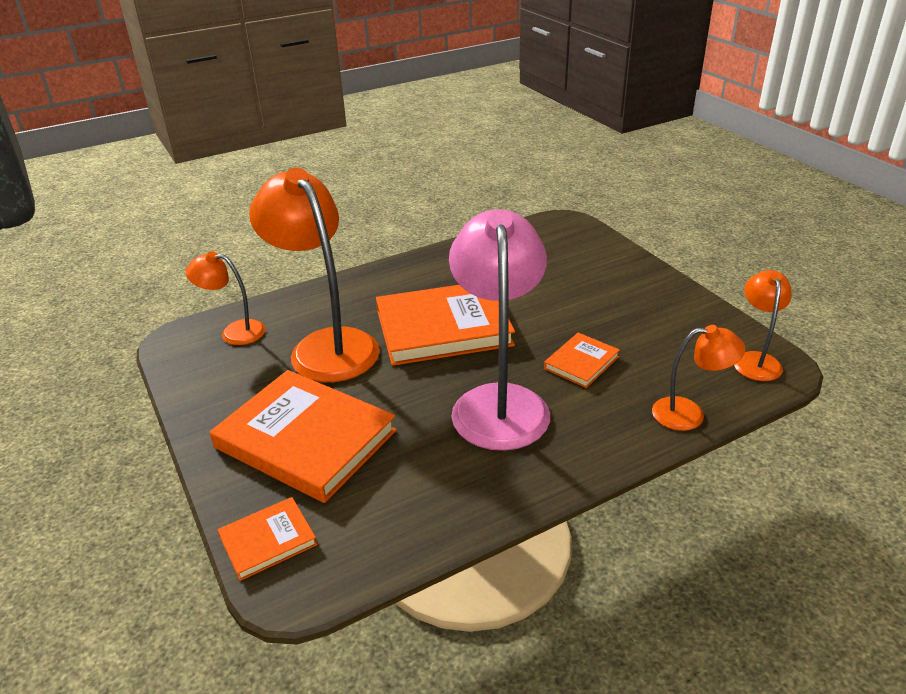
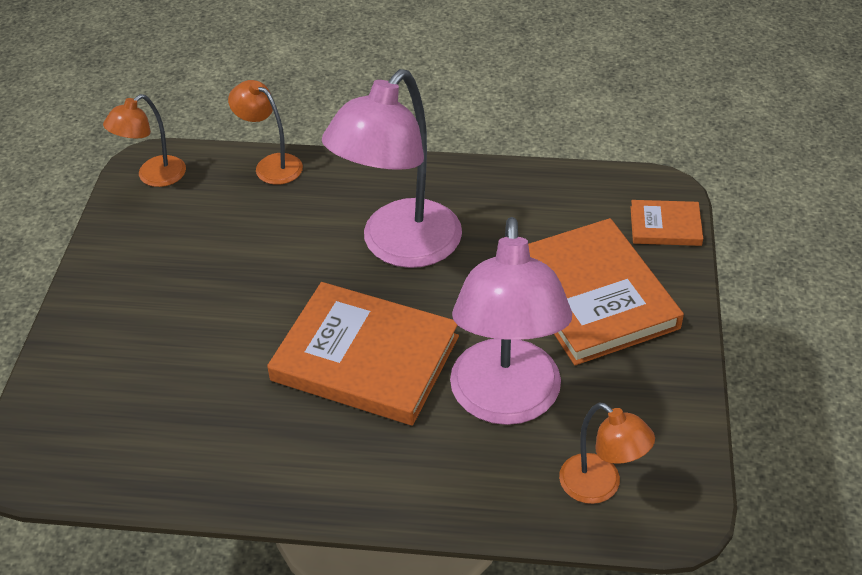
camera: 145 degrees left, 10 degrees up
orange lamp [249,168,380,382] -> pink lamp [450,217,572,425]
orange book [544,333,620,388] -> none

